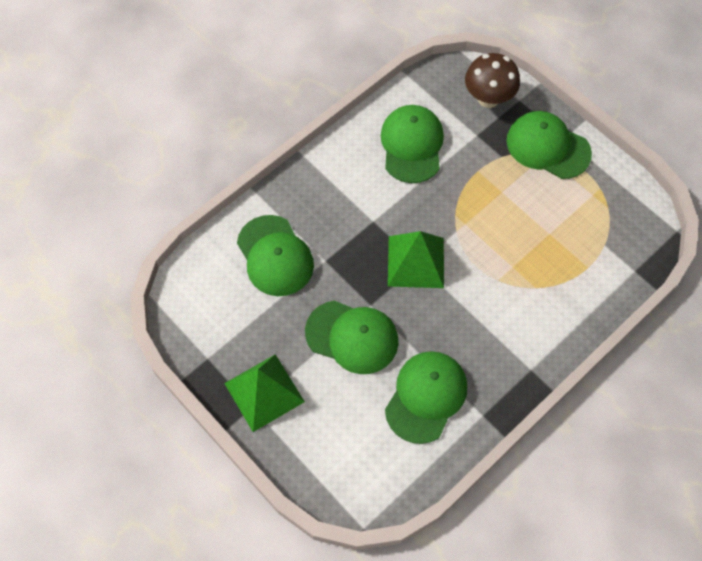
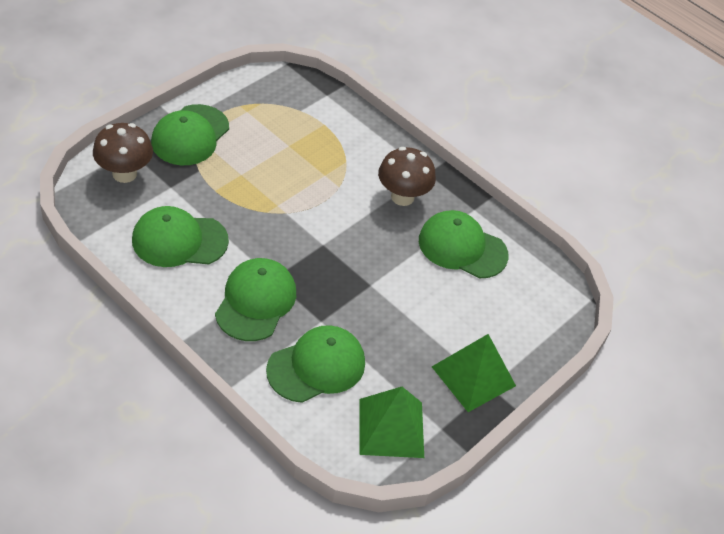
camera: 100 degrees left, 15 degrees down
green cap [305,301,398,374] -> green cap moved to [215,258,296,341]
green pyramid [388,231,444,288] -> green pyramid moved to [359,387,424,458]
none -> brown mushroom [378,147,436,206]

